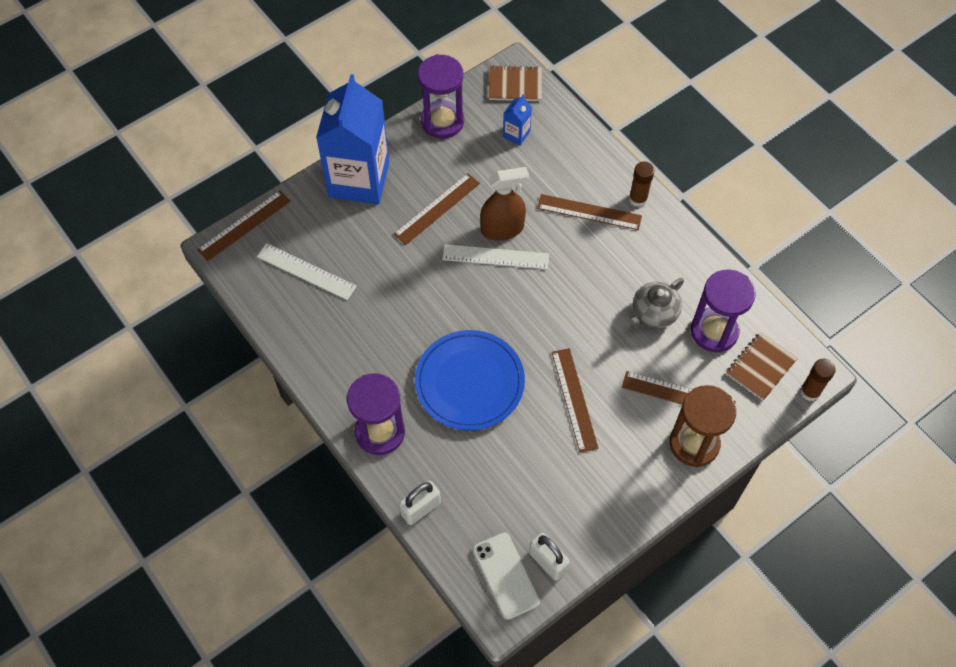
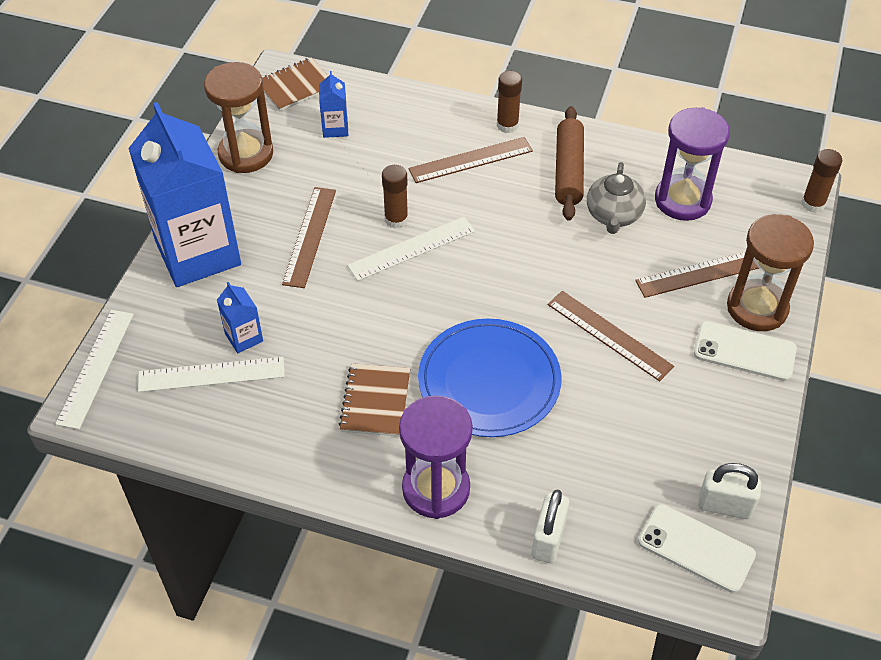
camera: 35 degrees left, 10 degrees down
brown ruler [197,190,291,261] -> white ruler [55,310,134,429]
purple hourglass [418,54,464,139] -> brown hourglass [204,62,273,173]
brown spray bottle [480,167,529,241] -> brown glue stick [382,165,408,228]
brown notebook [726,332,798,400] -> brown notebook moved to [339,363,410,437]
none -> blue carton [217,282,263,353]
none -> brown rolling pin [555,106,584,221]
none -> white phone [694,321,797,381]

